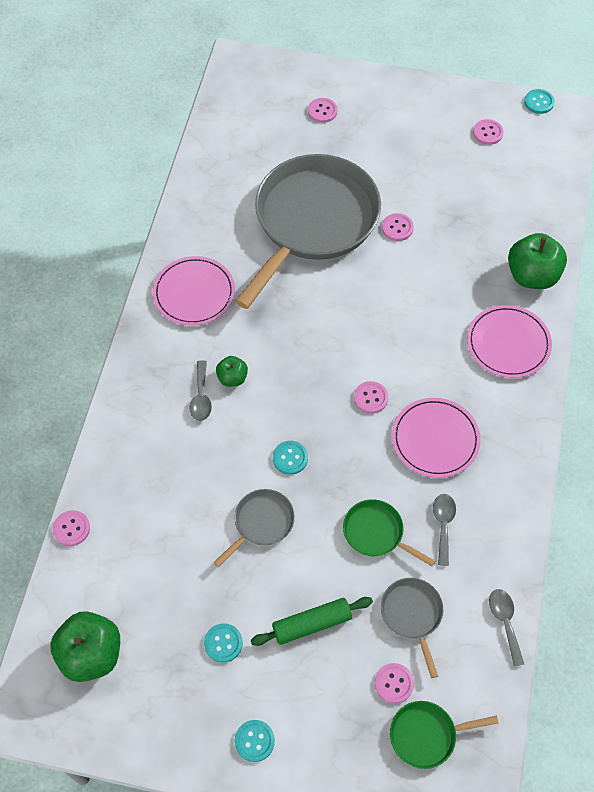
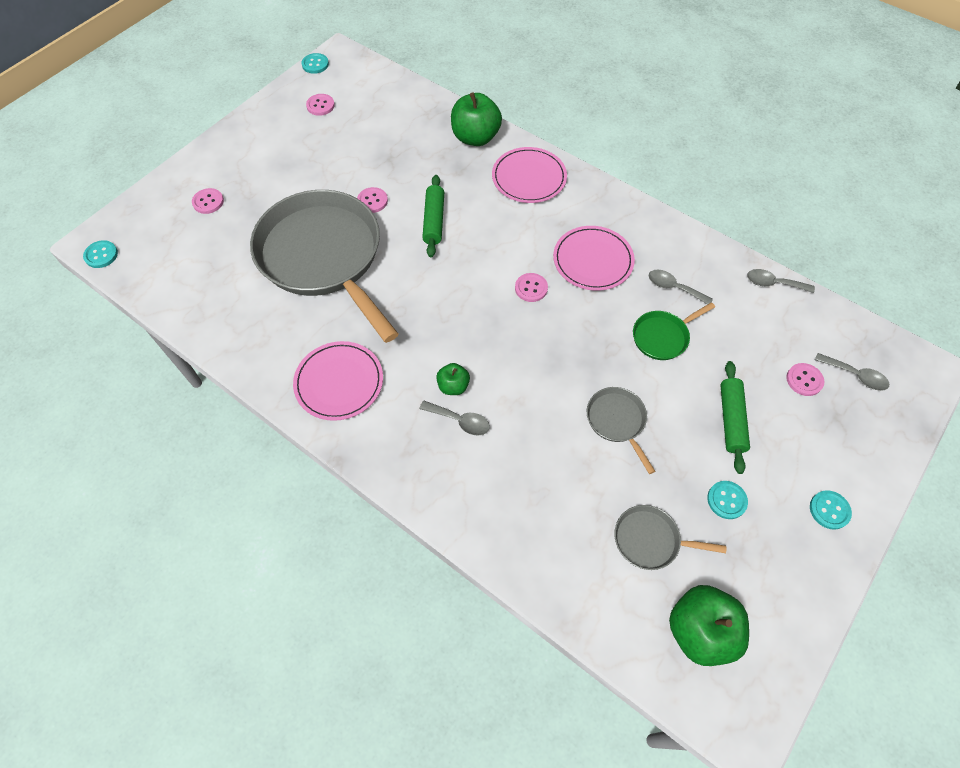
camera: 65 degrees left, 0 degrees up
pink button [53,510,90,546] -> none
turquoise button [273,441,308,475] -> turquoise button moved to [83,240,118,268]
grey pan [381,578,444,678] -> grey pan moved to [614,505,726,570]
green pan [390,701,499,769] -> grey spoon [815,353,889,391]
none -> green rolling pin [422,175,444,257]

